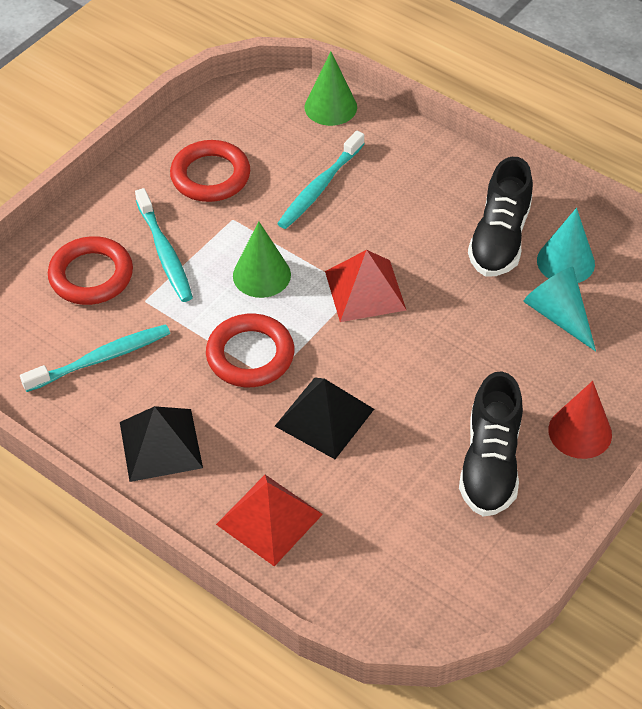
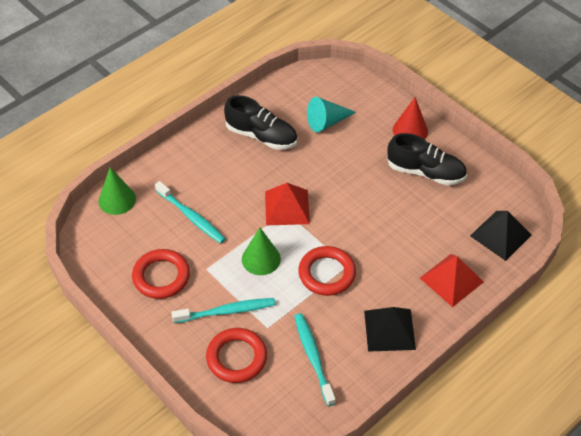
camera: 80 degrees left, 0 degrees up
black pyramid [275,378,374,459] -> black pyramid moved to [470,211,532,261]
turquoise cone [537,208,595,283] -> none

